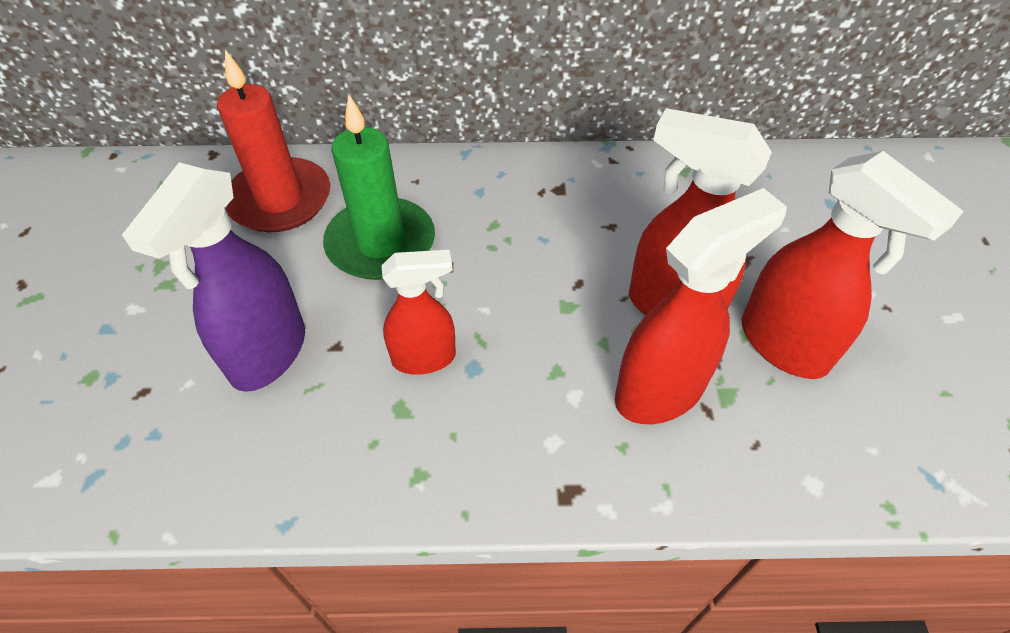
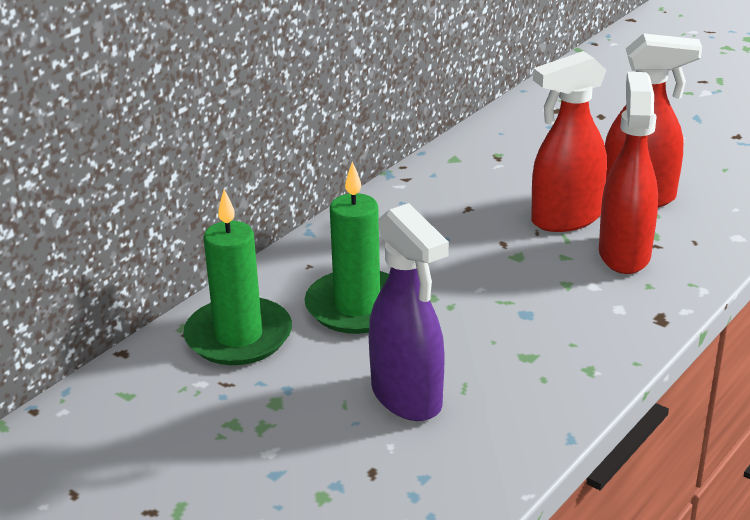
camera: 50 degrees left, 20 degrees down
red candle [217,50,331,232] -> green candle [183,189,292,365]
red spray bottle [381,250,456,375] -> none

